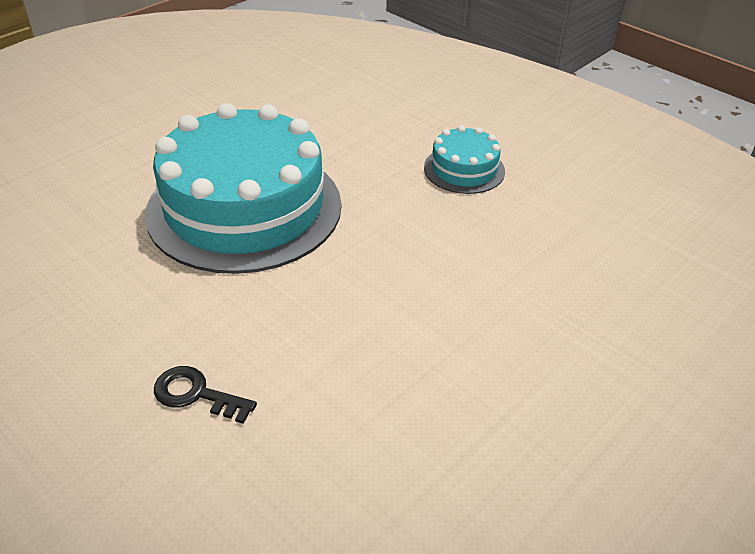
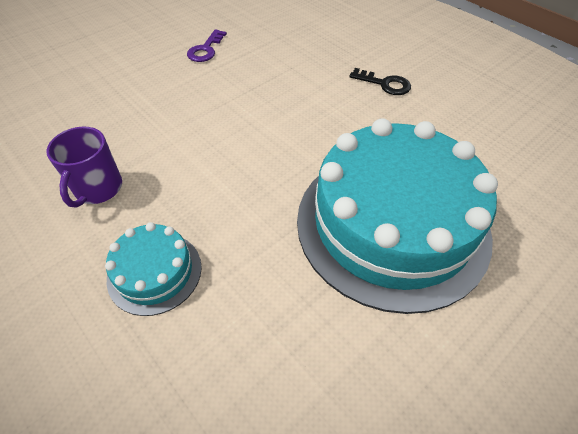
camera: 175 degrees left, 10 degrees up
none -> purple mug [46,127,122,208]
none -> purple key [187,29,227,62]

